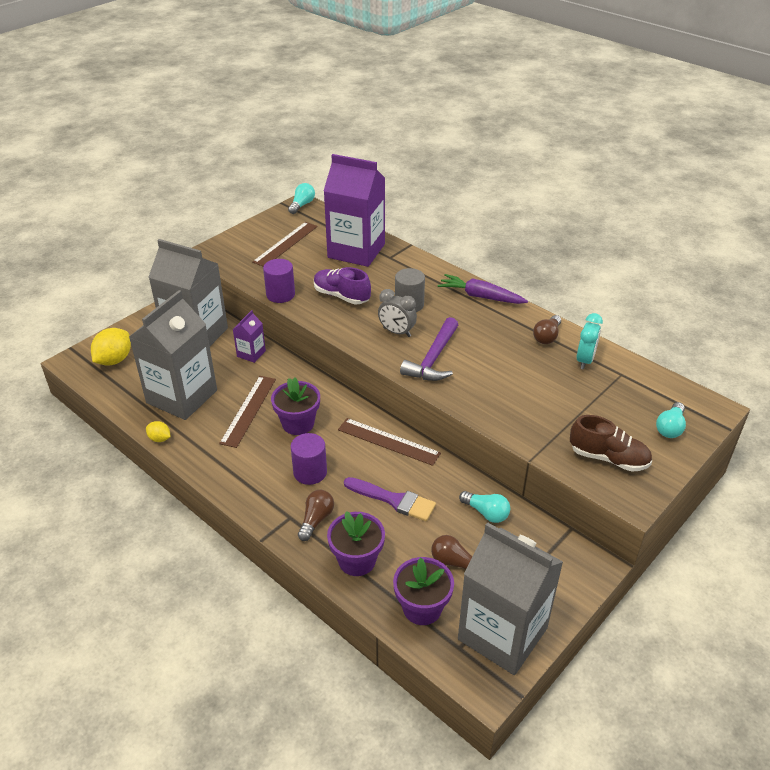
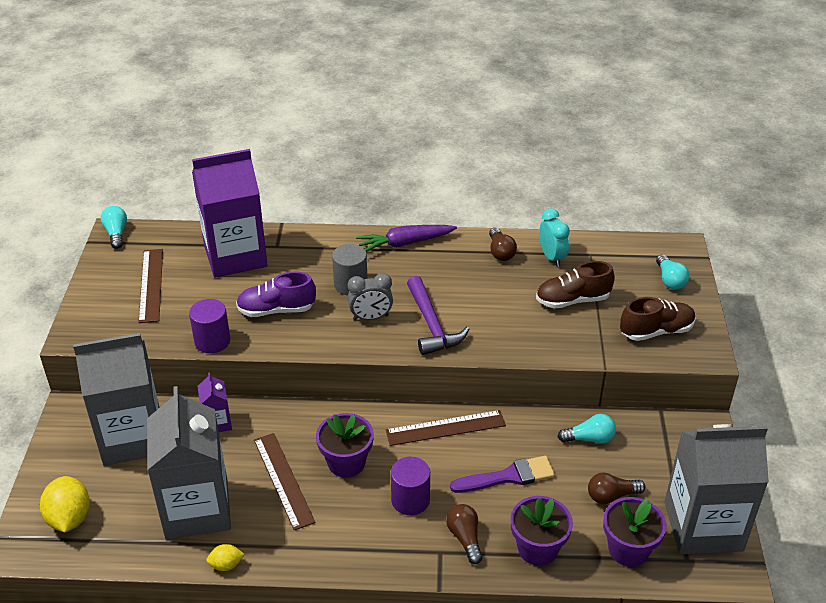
camera: 40 degrees left, 0 degrees up
none -> brown shoe [536,261,615,309]

